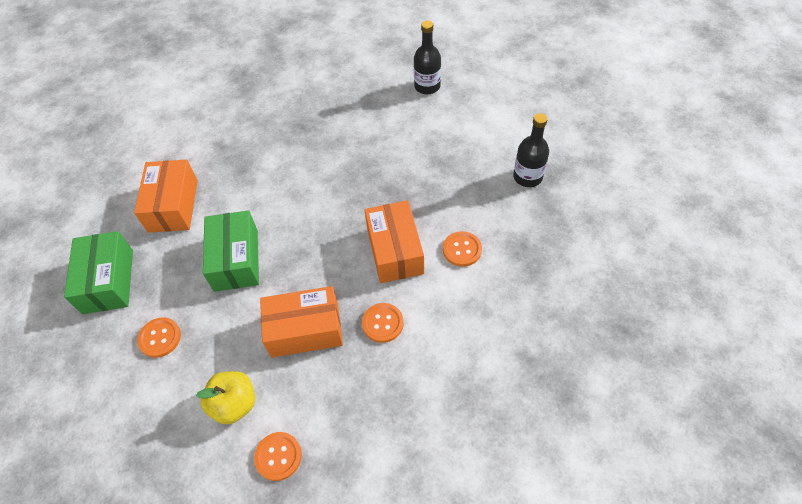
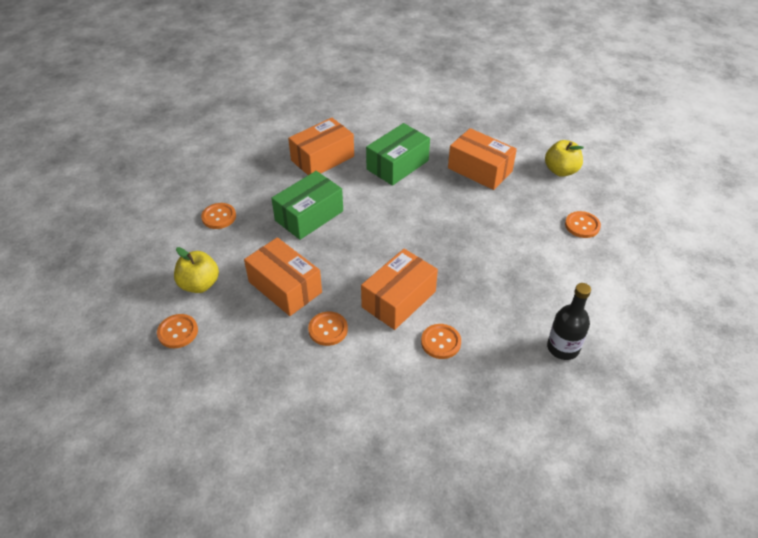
camera: 50 degrees right, 10 degrees down
green box [64,231,133,314] -> green box moved to [366,123,430,186]
black bottle [414,21,441,94] -> orange button [565,211,601,238]
none -> orange box [448,128,517,190]
none -> yellow apple [545,140,584,177]

